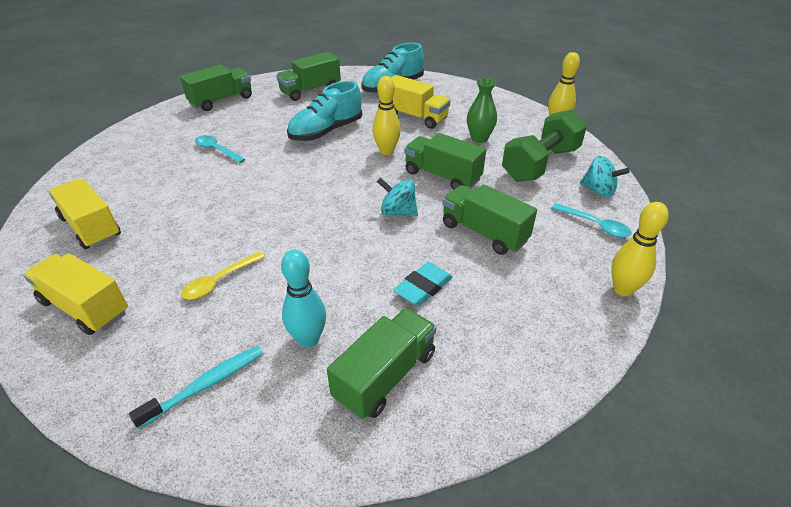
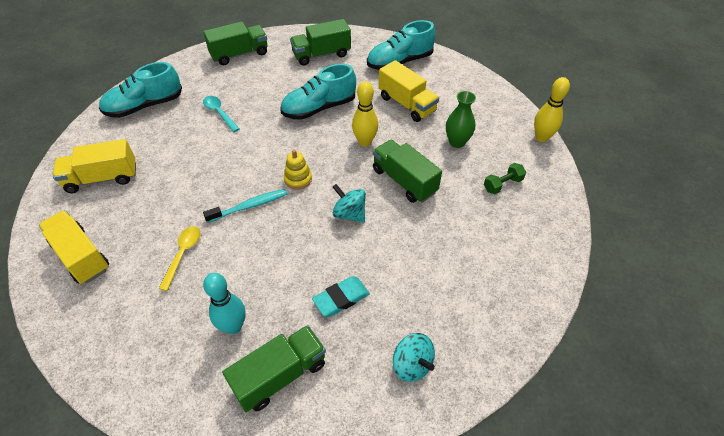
camera: 15 degrees right, 10 degrees up
yellow truck [49,179,121,249] -> yellow truck turned 75 degrees counterclockwise [53,139,136,193]
turquoise toothbrush [129,346,263,429] -> turquoise toothbrush moved to [203,189,287,223]
yellow spoon [181,252,265,300] -> yellow spoon turned 135 degrees clockwise [159,226,200,291]
green truck [442,184,537,255] -> none
green dumbbell [502,109,587,182] -> green dumbbell [484,163,526,194], size x0.45
turquoise spoon [552,203,632,238] -> none
turquoise spinning top [580,156,629,198] -> turquoise spinning top moved to [393,333,435,382]
yellow bowling pin [611,202,669,296] -> none
none -> turquoise shoe [99,62,182,118]
none -> yellow stacking toy [284,150,312,190]

